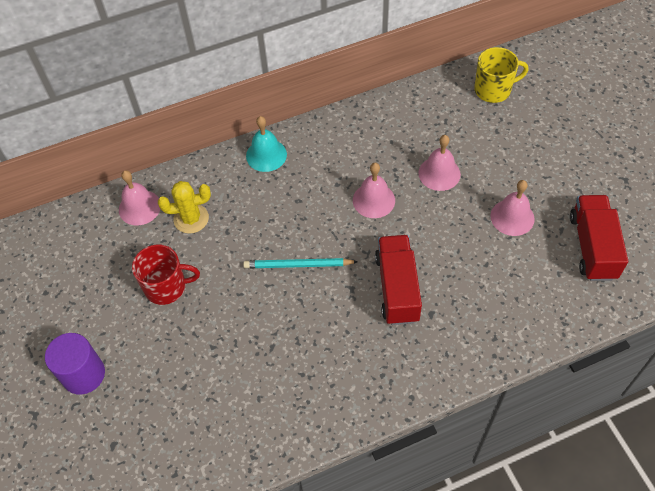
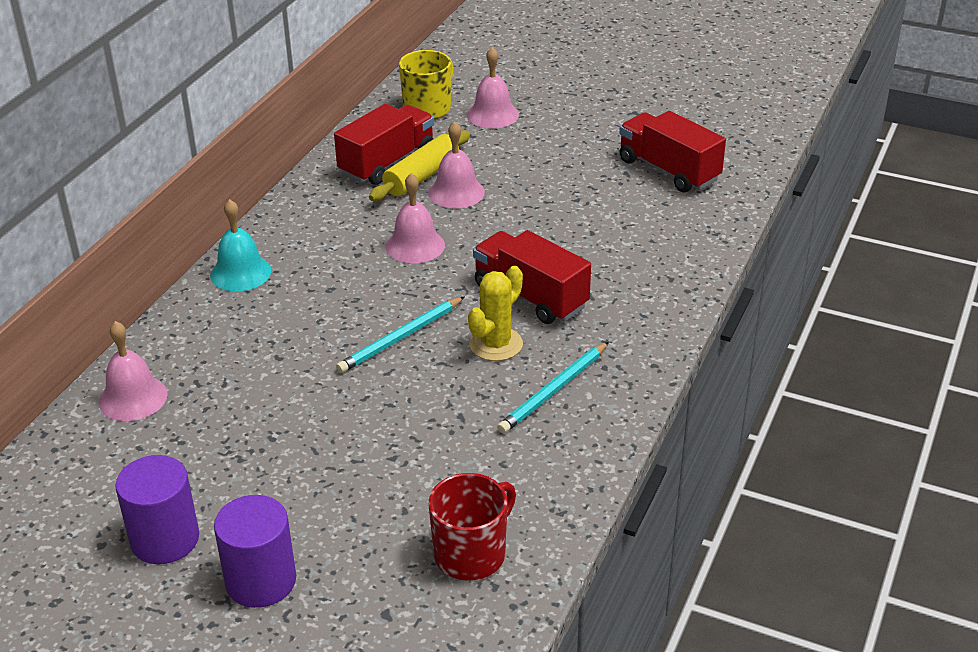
camera: 45 degrees left, 20 degrees down
red mug [132,245,200,305] -> red mug moved to [429,473,516,581]
yellow cactus [158,181,211,234] -> yellow cactus moved to [468,266,523,361]
pink bell [490,180,535,236] -> pink bell moved to [467,47,519,129]
none -> purple cylinder [115,455,199,564]
none -> red truck [334,104,434,185]
none -> yellow rolling pin [369,130,470,201]
none -> turquoise pencil [497,342,609,434]

